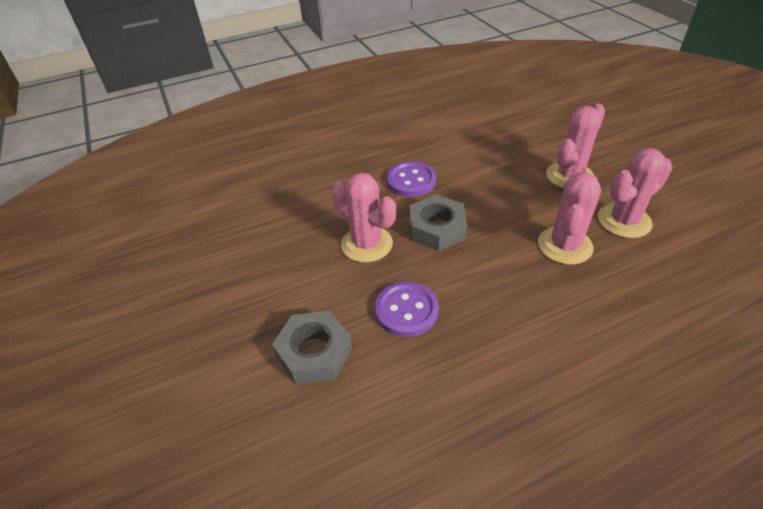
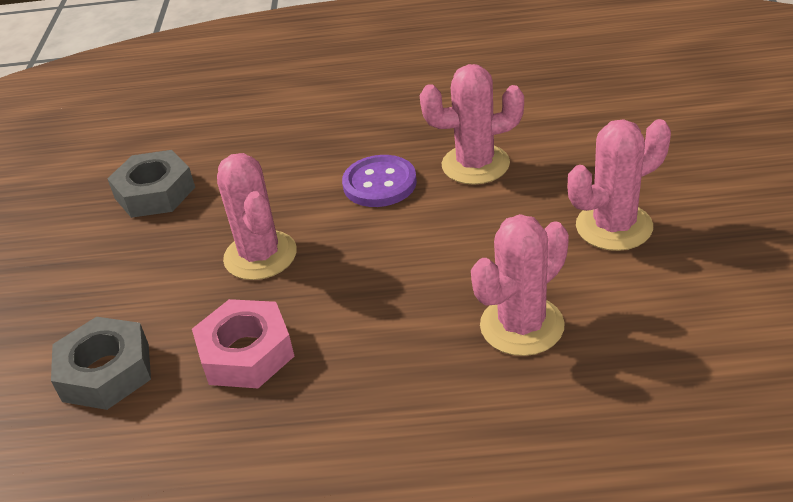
camera: 25 degrees right, 5 degrees down
purple button [375,281,439,337] -> pink nut [192,299,294,388]
grey nut [410,195,467,251] -> grey nut moved to [107,150,195,218]
pink cactus [598,148,672,238] -> pink cactus moved to [420,64,524,185]

